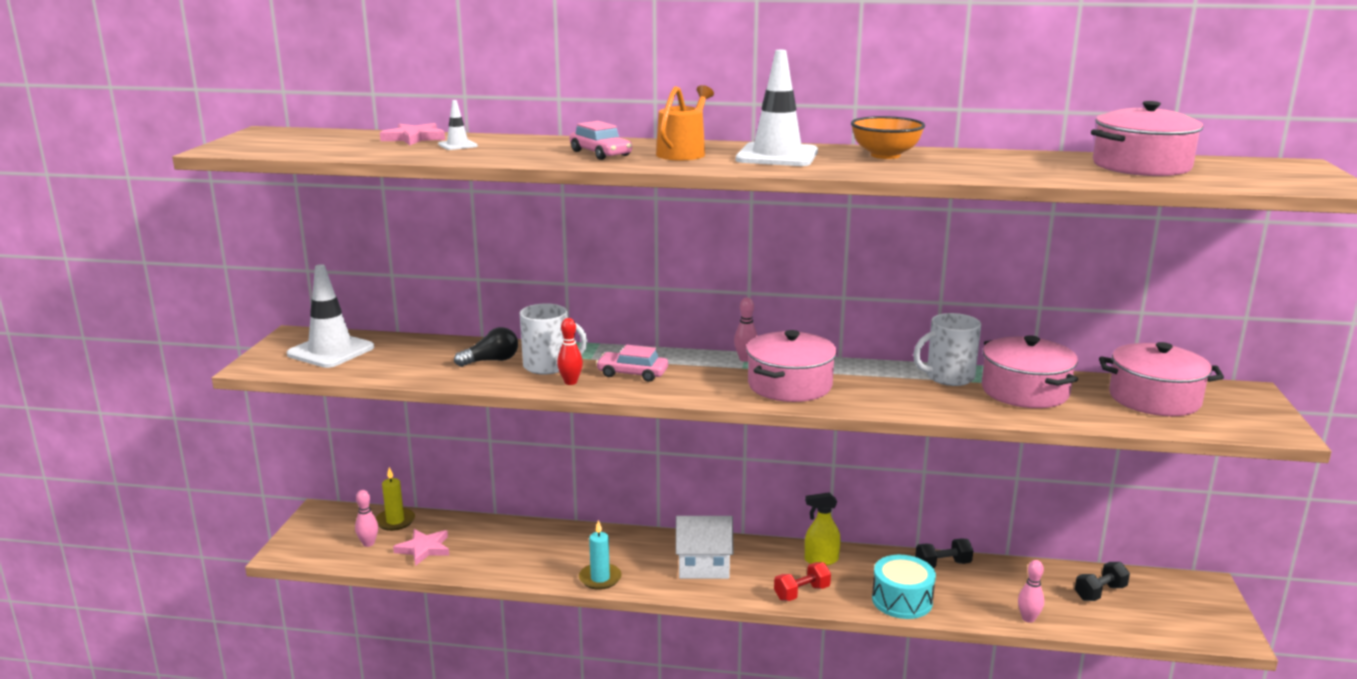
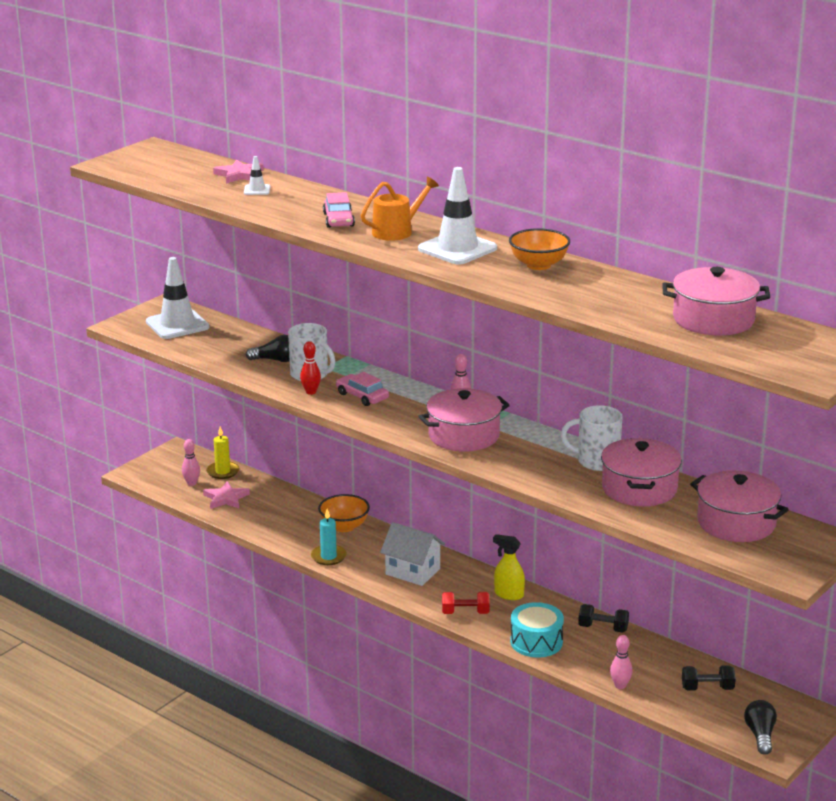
camera: 30 degrees right, 5 degrees up
none -> orange bowl [318,494,370,532]
none -> black light bulb [744,700,777,755]

